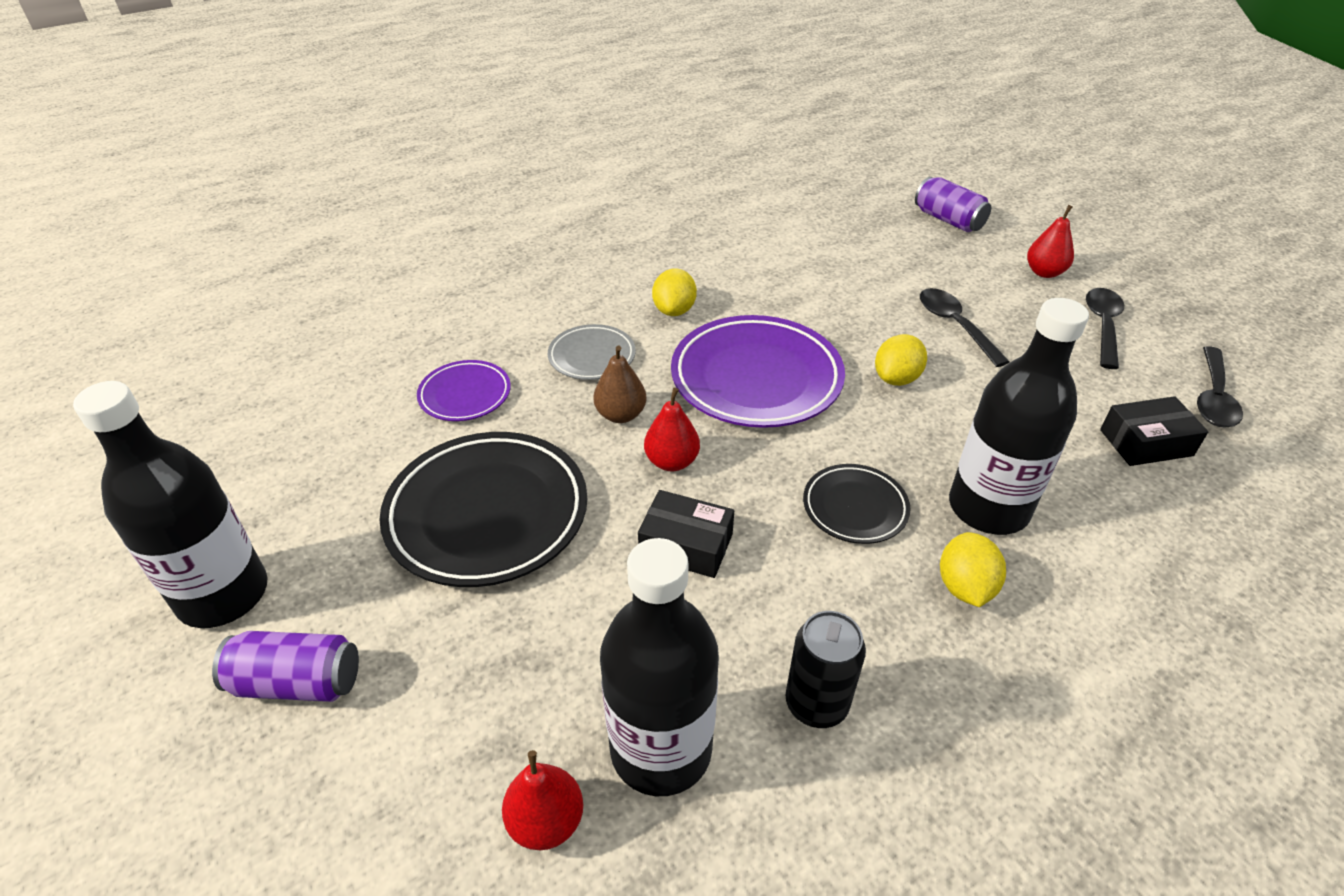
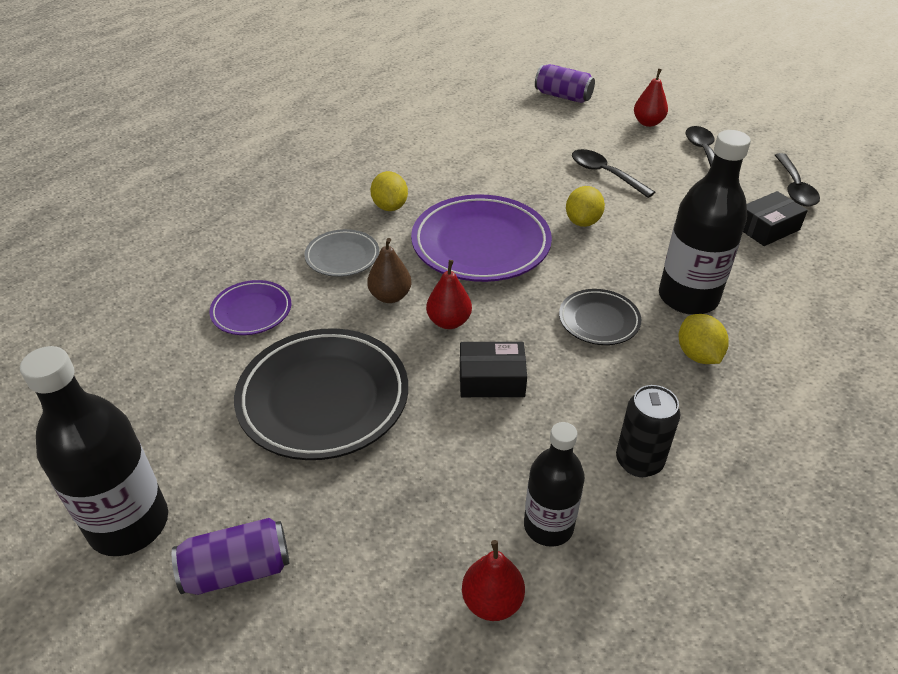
camera: 20 degrees left, 0 degrees up
black bottle [600,538,719,796] -> black bottle [524,422,585,547], size x0.64

